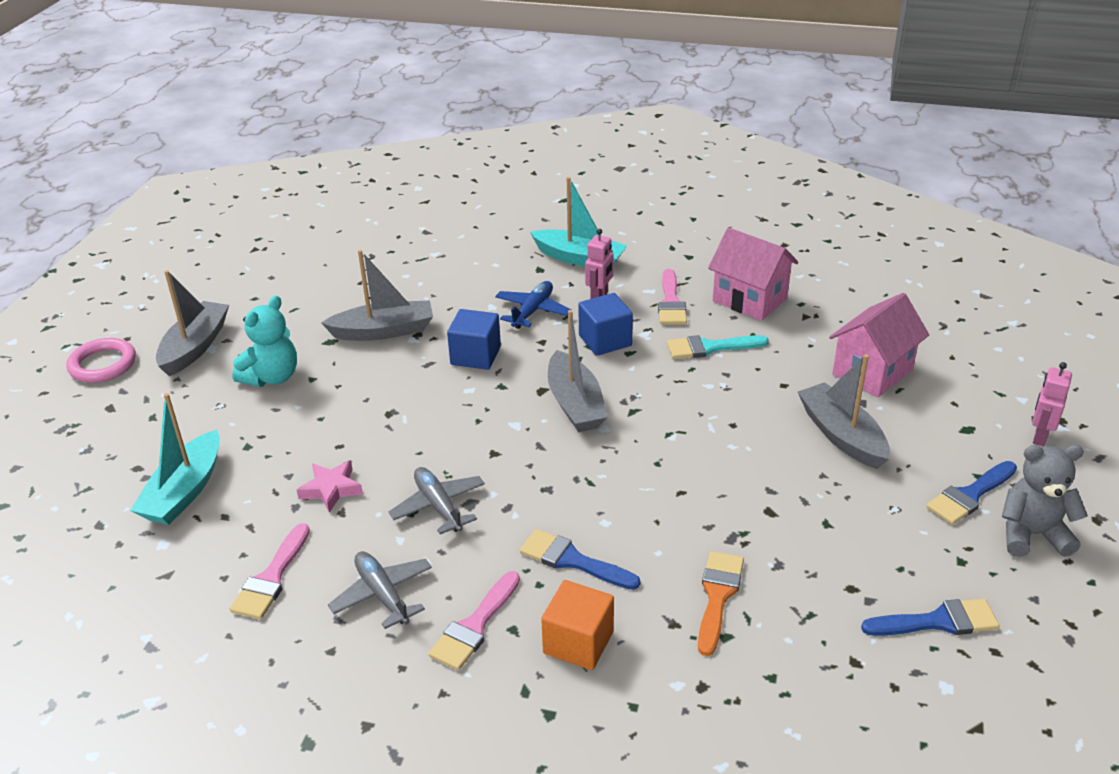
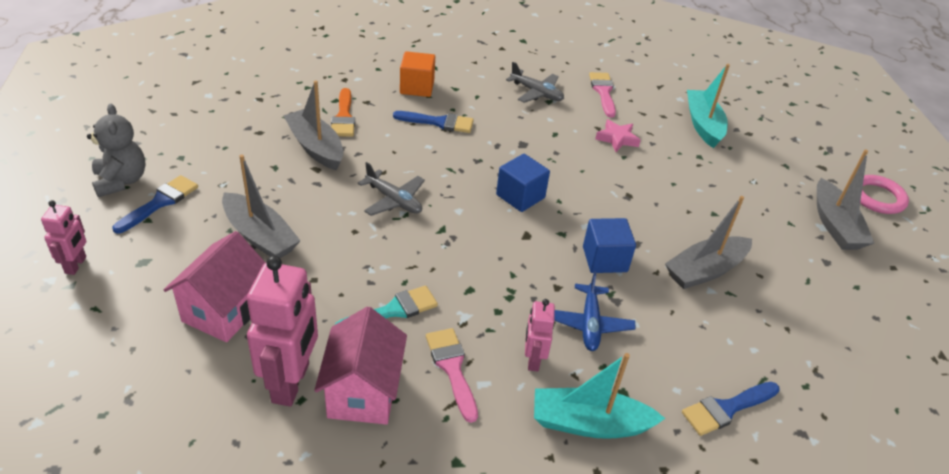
camera: 155 degrees right, 5 degrees up
turquoise teddy bear [232,296,297,387] -> none
grey plane [389,467,485,534] -> grey plane moved to [358,162,425,216]
pink brush [428,571,520,670] -> none
grey boat [548,310,608,432] -> grey boat moved to [283,81,343,171]
blue cube [578,293,633,356] -> blue cube moved to [496,154,550,212]
pink house [708,228,798,321] -> pink house turned 75 degrees clockwise [314,307,407,425]
blue brush [861,599,1000,636] -> blue brush moved to [682,382,779,436]
grey teddy bear [1002,445,1088,557] -> grey teddy bear turned 90 degrees counterclockwise [87,104,146,197]
none -> pink robot [247,256,318,406]

